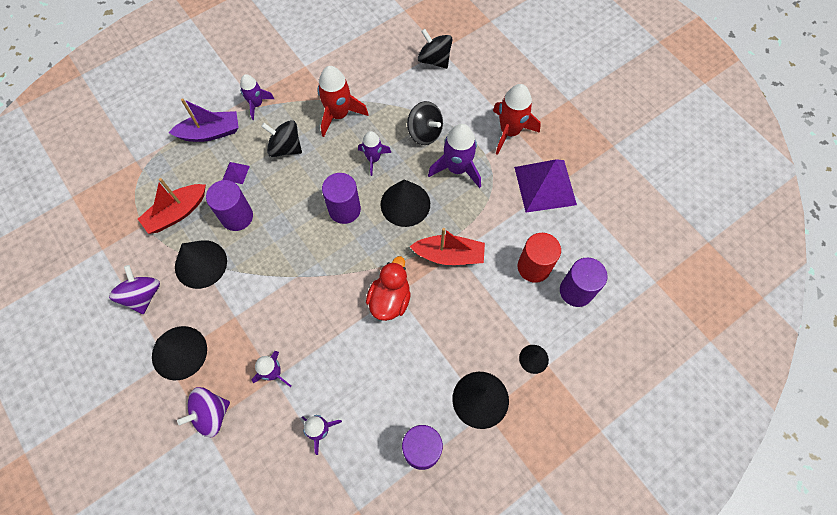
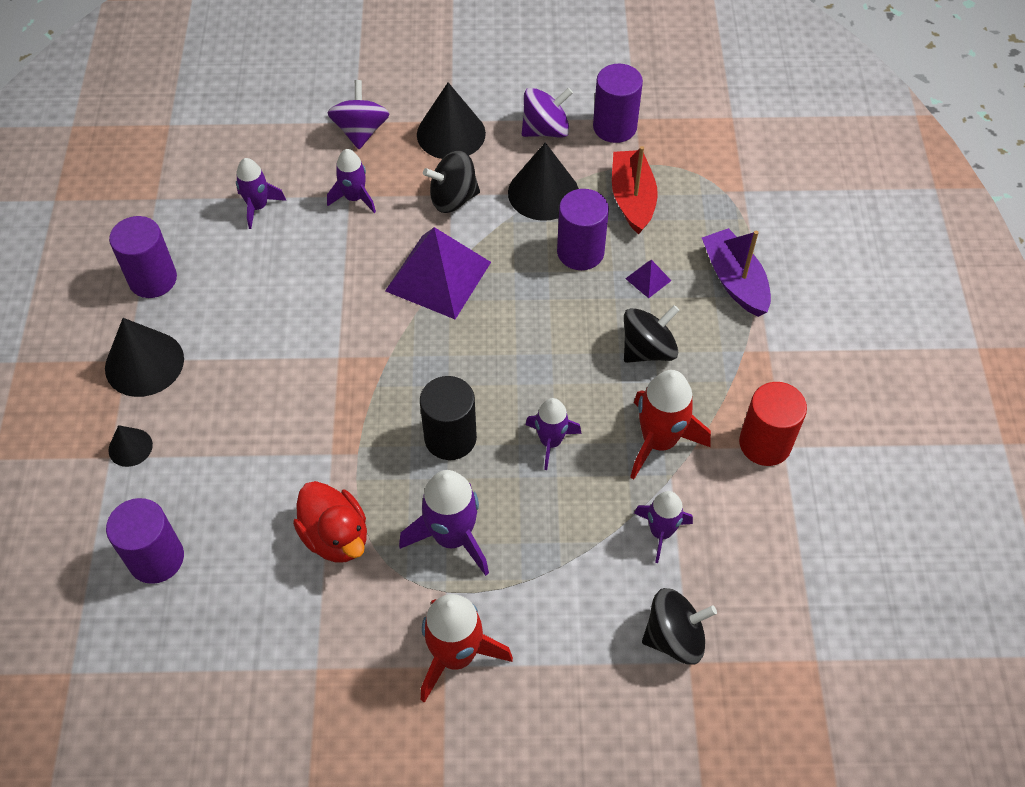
camera: 125 degrees right, 10 degrees down
purple spinning top [109,265,160,314] -> purple spinning top turned 45 degrees counterclockwise [522,88,573,138]
purple boat [168,98,239,142] -> purple boat turned 135 degrees clockwise [702,228,771,317]
purple rocket [240,74,274,120] -> purple rocket moved to [634,491,693,563]
purple cylinder [322,173,361,224] -> purple cylinder moved to [593,64,643,143]
red duck [366,256,411,321] -> red duck moved to [293,481,367,563]
black cone [380,179,430,227] -> black cylinder [420,376,477,460]
black spinning top [407,101,443,145] -> black spinning top moved to [423,150,480,213]
red boat [409,228,485,265] -> none
purple pyramid [514,159,577,213] -> purple pyramid moved to [385,227,491,319]
red cylinder [518,233,561,283] -> red cylinder moved to [739,382,807,466]

